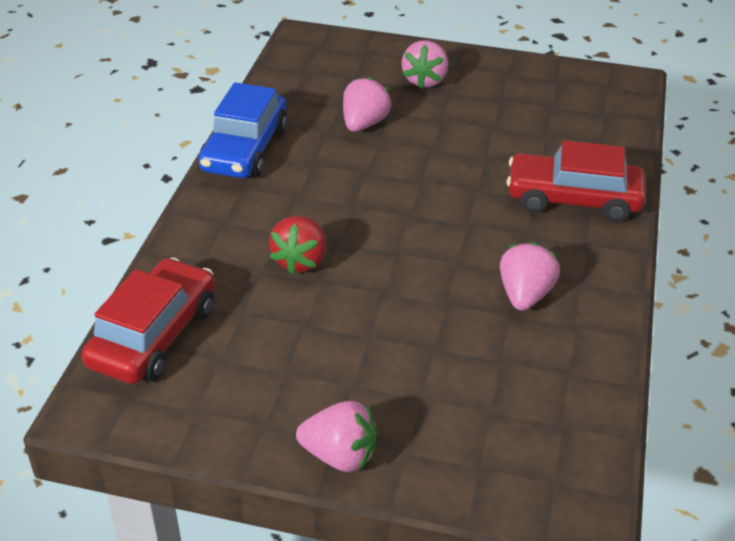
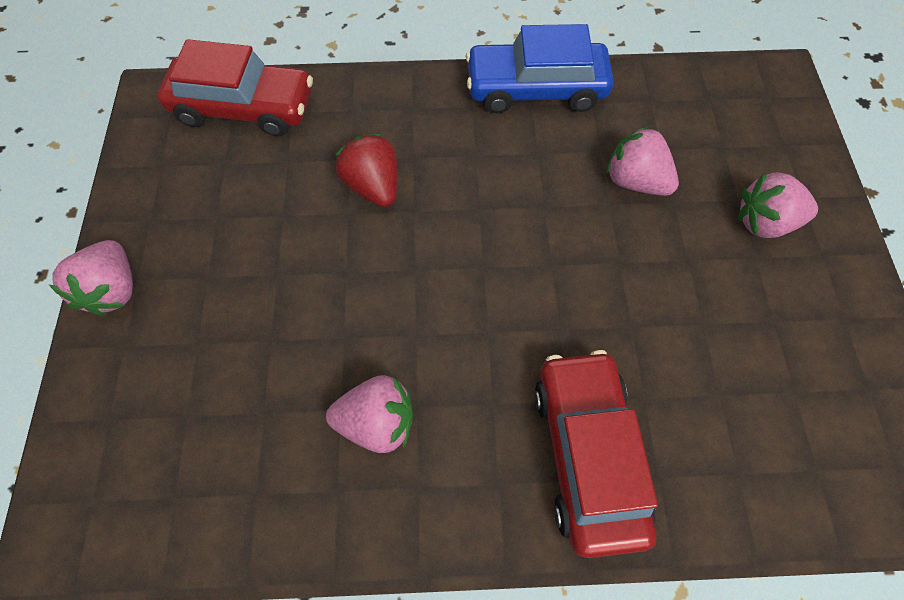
camera: 75 degrees right, 25 degrees up
red strawberry [269,216,326,274] -> red strawberry turned 60 degrees clockwise [335,133,397,207]
pink strawberry [343,77,391,132] -> pink strawberry turned 150 degrees counterclockwise [606,126,679,196]

